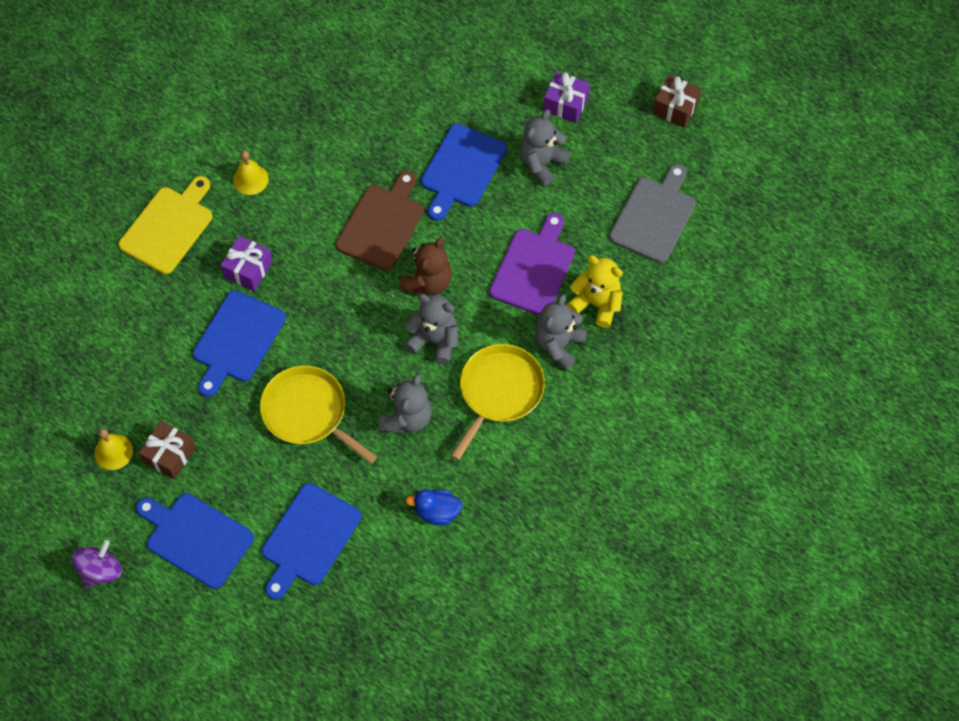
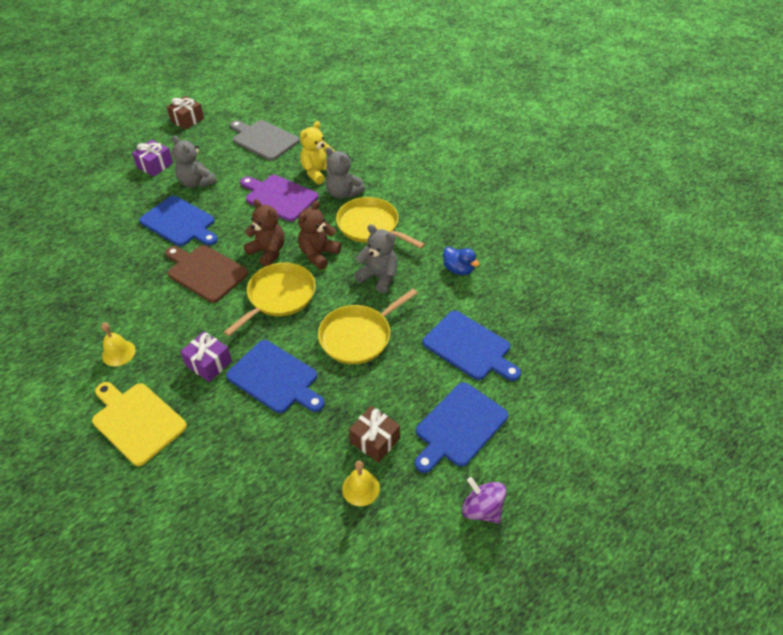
camera: 80 degrees left, 15 degrees down
grey teddy bear [404,294,458,364] -> brown teddy bear [298,201,341,269]
blue duck [406,489,463,525] -> blue duck turned 60 degrees counterclockwise [443,247,480,275]
none -> yellow pan [224,263,316,336]

